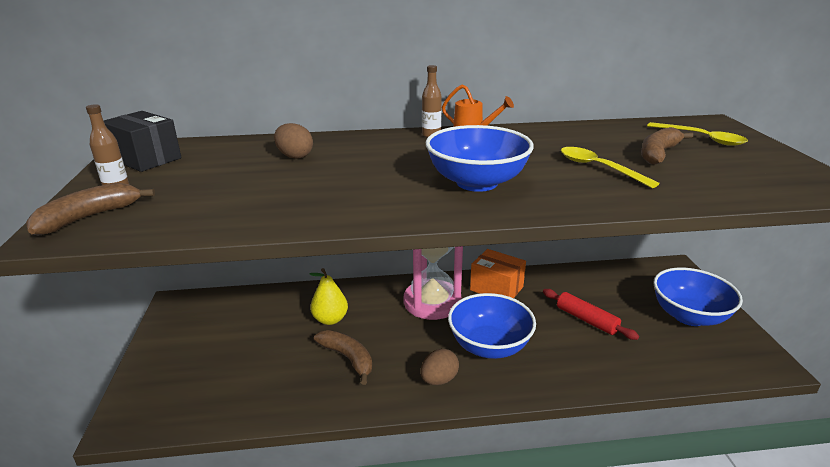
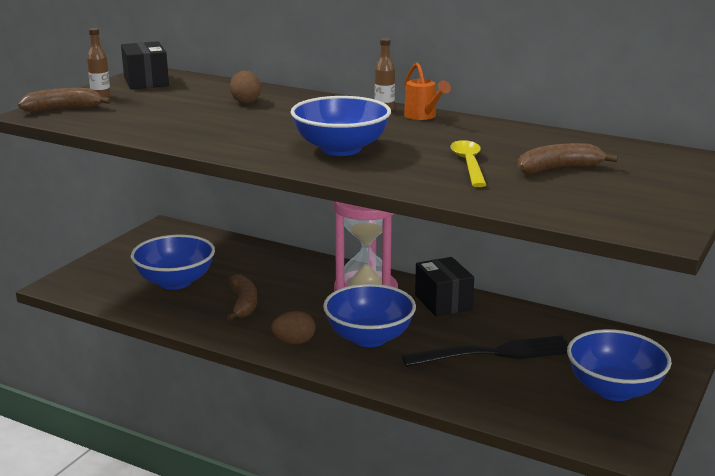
camera: 35 degrees right, 5 degrees down
yellow pear [309,268,348,325] -> none
orange box [470,249,526,298] -> black box [415,257,474,317]
red rolling pin [543,289,639,340] -> black fork [402,335,569,367]
yellow spoon [647,122,748,146] -> none
none -> blue bowl [131,235,215,290]

